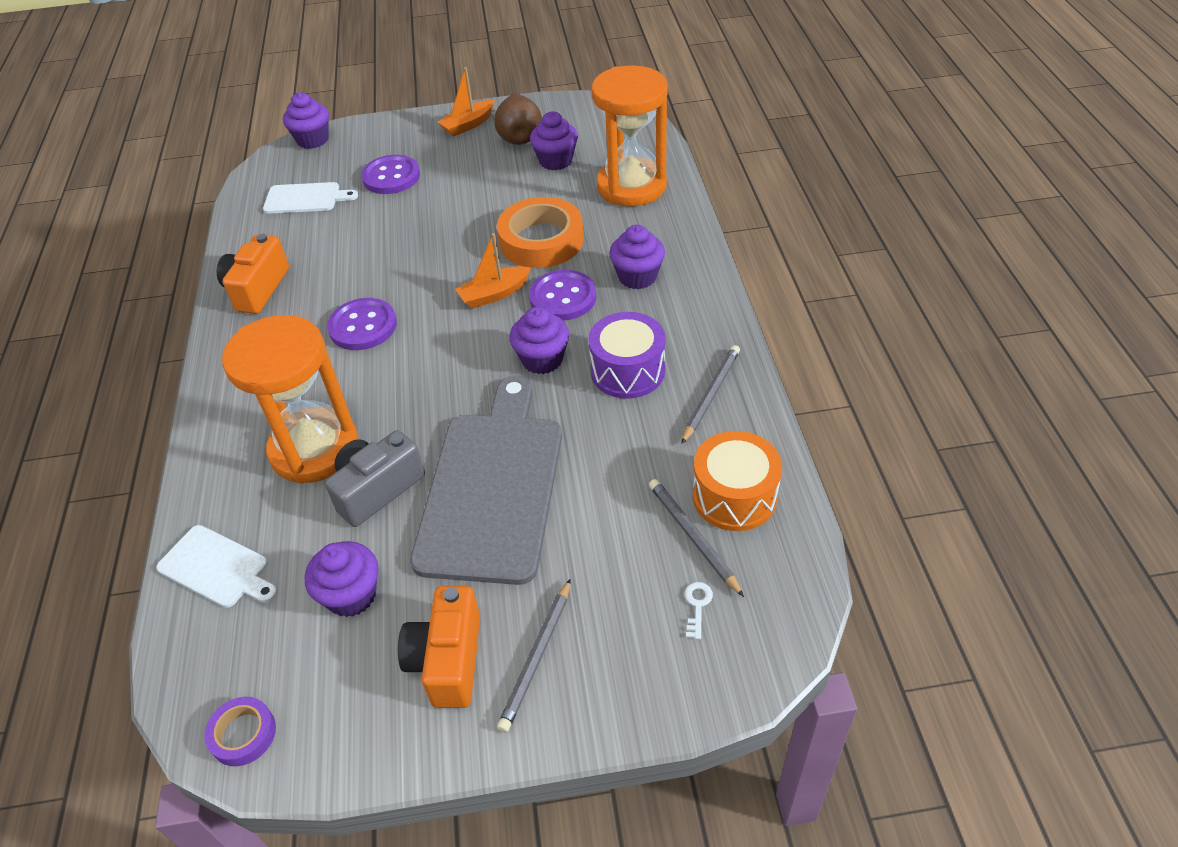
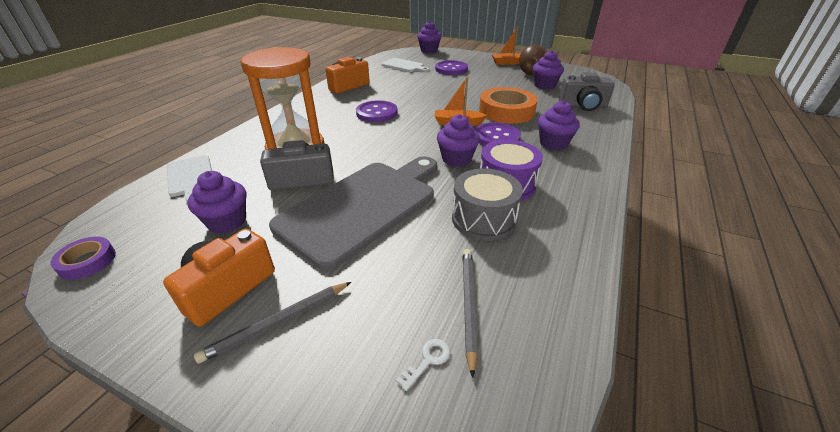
camera: 30 degrees right, 10 degrees down
orange hourglass [592,65,668,206] -> grey camera [559,72,615,111]
grey pencil [681,345,740,444] -> none
orange drum [693,431,782,531] -> none
none -> grey drum [452,168,523,241]

